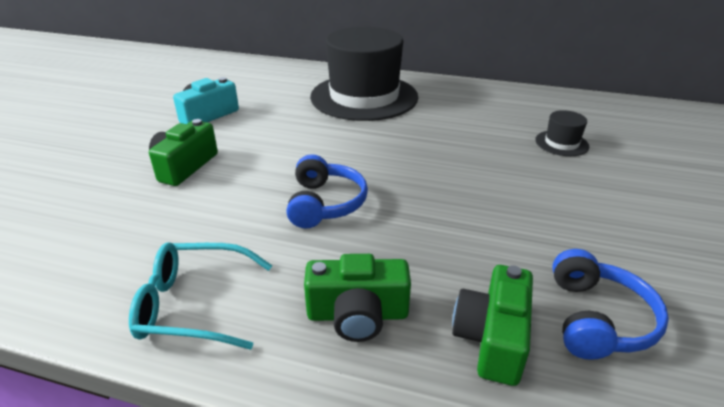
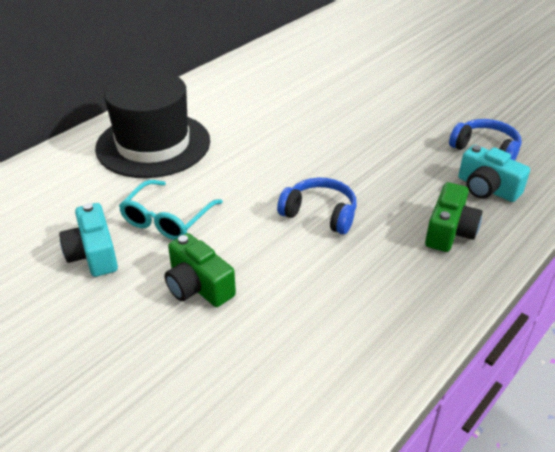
camera: 65 degrees left, 5 degrees up
turquoise glasses [129,242,272,349] -> turquoise glasses moved to [119,180,223,240]
green camera [452,265,533,386] -> turquoise camera [458,145,530,202]
black hat [535,110,589,156] -> none

